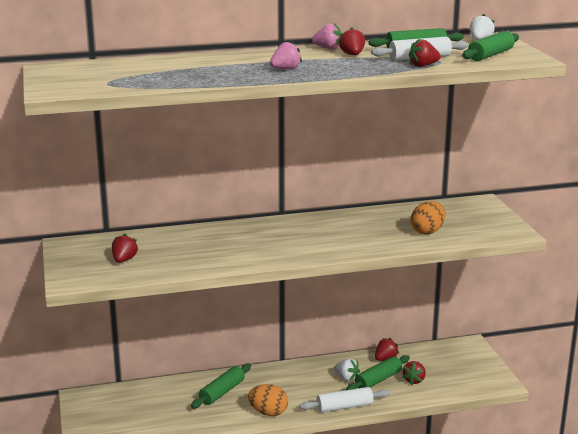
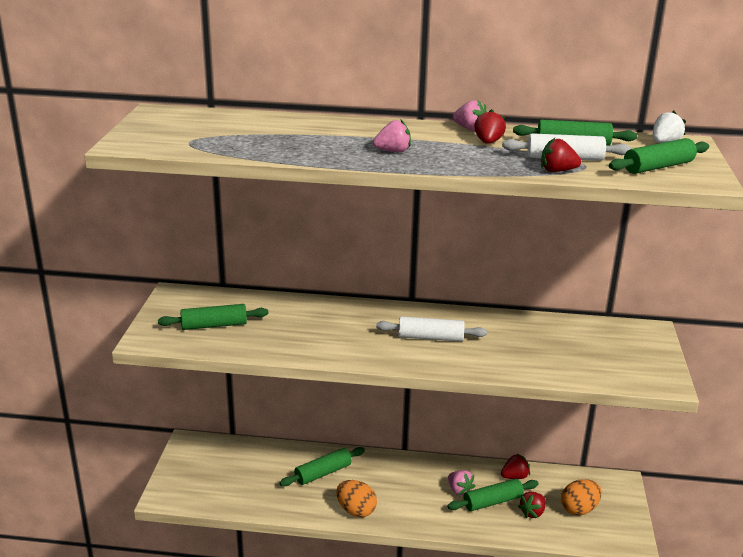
camera: 20 degrees right, 5 degrees up
red strawberry [112,233,138,263] -> green rolling pin [158,304,269,330]
white rolling pin [300,387,390,412] -> white rolling pin moved to [376,316,487,342]
white strawberry [333,359,360,382] -> pink strawberry [448,470,475,496]
orange egg [411,201,445,234] -> orange egg moved to [561,479,602,515]

